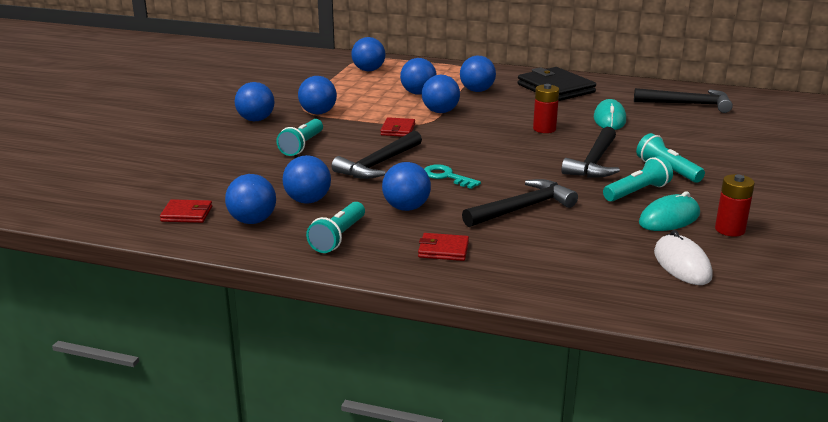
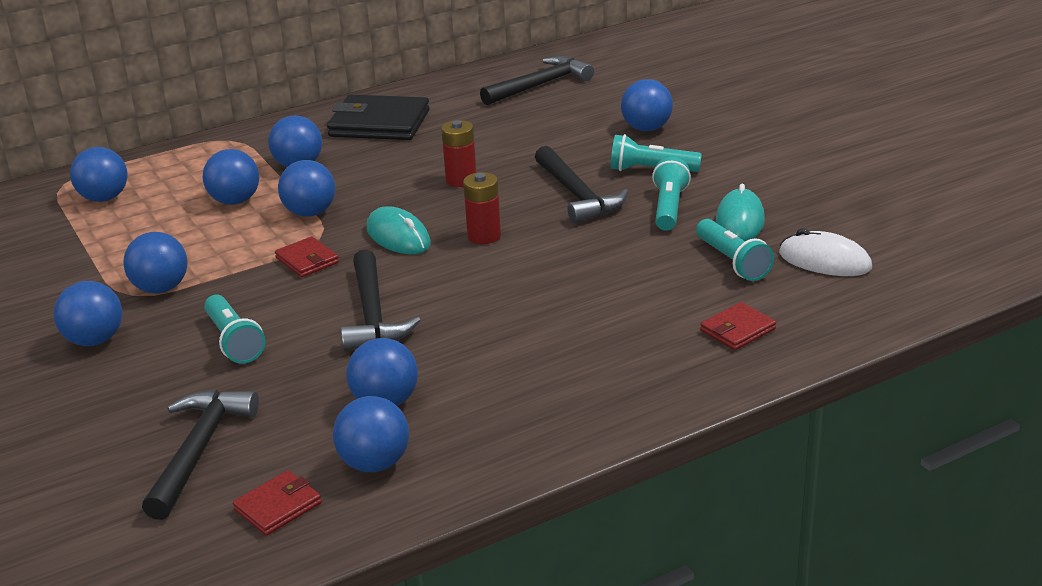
camera: 45 degrees left, 5 degrees up
turquoise flashlight [306,202,365,253] -> turquoise flashlight moved to [696,219,774,281]
blue ball [382,162,431,211] -> blue ball moved to [621,79,673,131]
red wallet [418,233,469,261] -> red wallet moved to [700,302,776,350]
turquoise key [424,164,481,189] -> none
black hammer [462,179,578,227] -> black hammer moved to [142,389,259,520]
turquoise mouse [594,99,626,130] -> turquoise mouse moved to [367,206,430,254]
red battery [715,174,755,237] -> red battery moved to [463,172,501,244]

